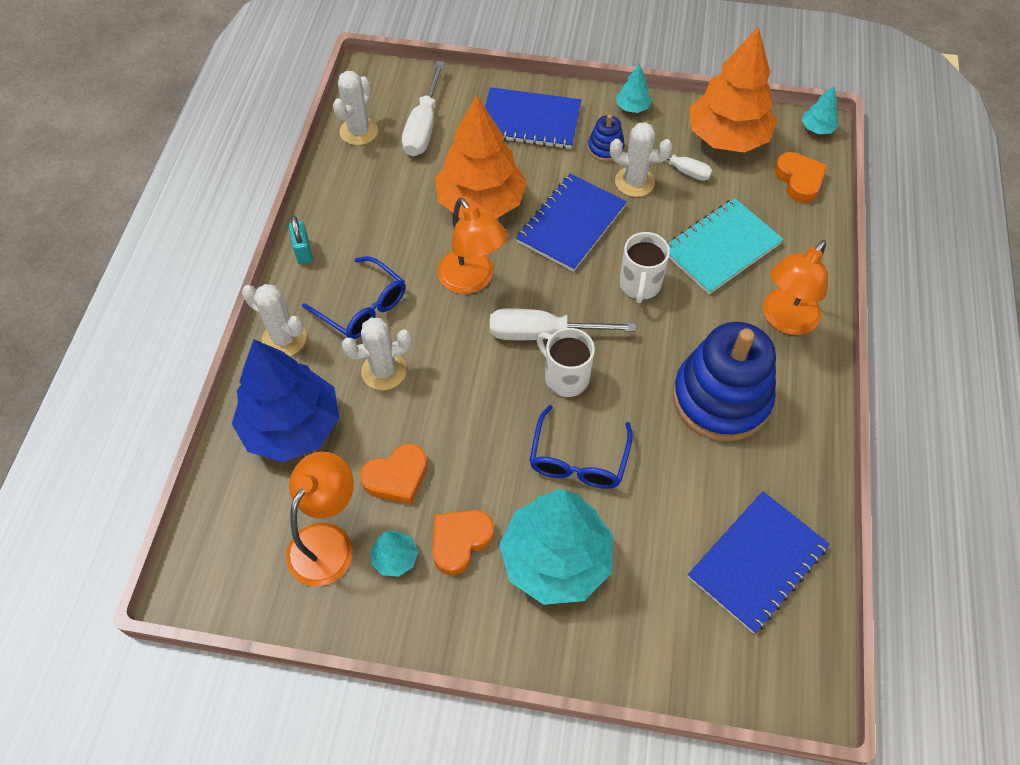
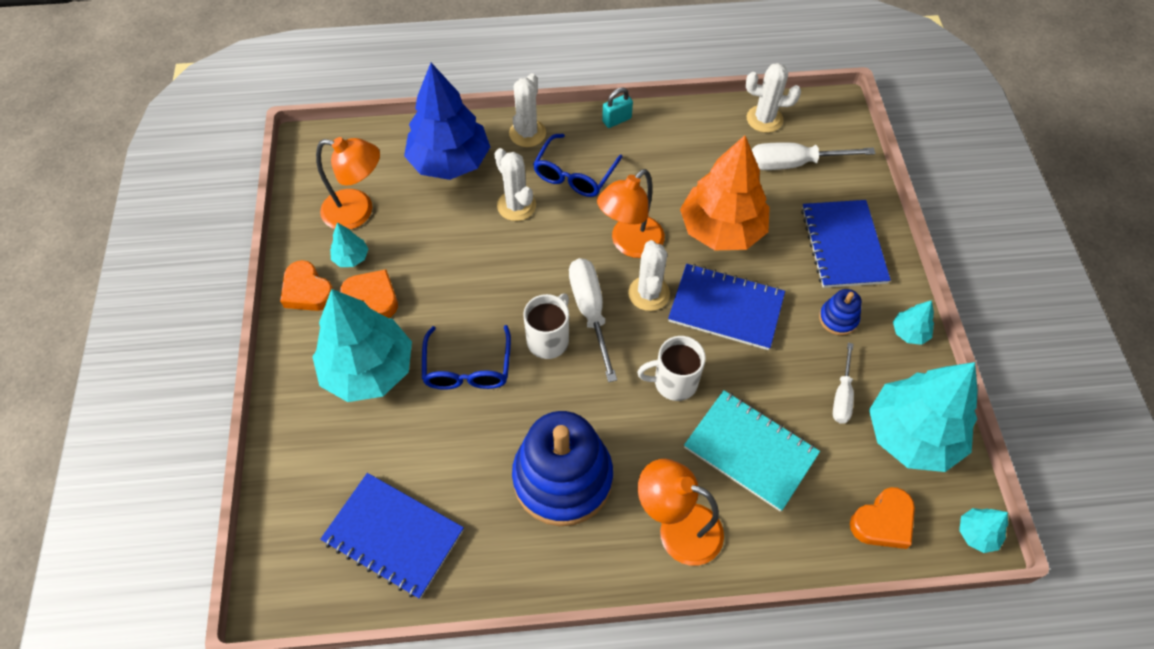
camera: 75 degrees right, 0 degrees up
orange heart [360,444,428,504] -> orange heart moved to [280,260,333,311]
blue glasses [529,405,633,489] -> blue glasses turned 90 degrees counterclockwise [422,325,511,390]
white cactus [610,122,672,197] -> white cactus moved to [628,240,670,311]
orange tree [689,27,777,153] -> turquoise tree [869,362,978,472]

